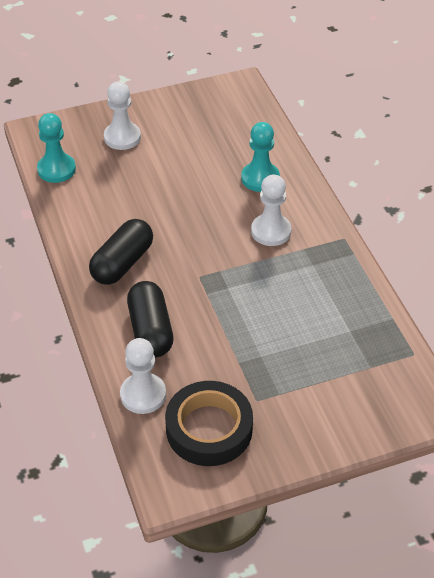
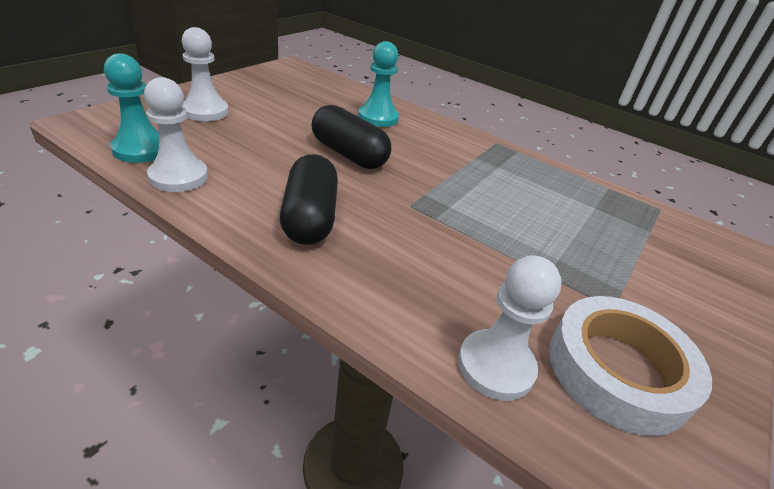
camera: 40 degrees left, 10 degrees down
black capsule [127,281,174,358] -> black capsule moved to [311,105,391,169]
black tape [165,381,253,466] -> white tape [549,296,712,436]
white pawn [251,175,291,246] -> white pawn moved to [144,77,208,192]

